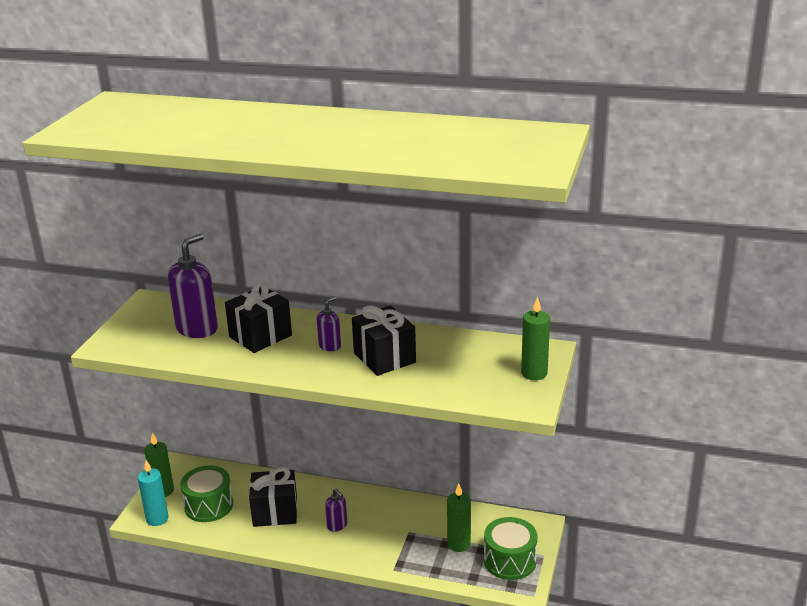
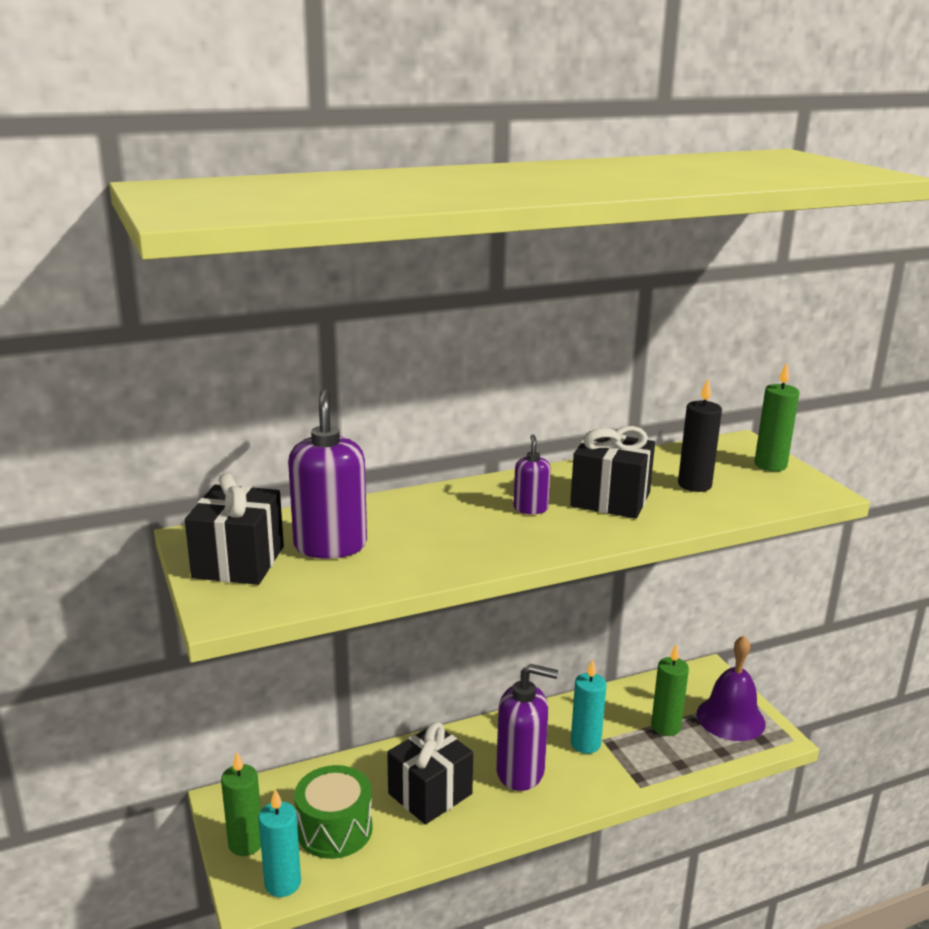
camera: 40 degrees left, 5 degrees down
black gift [225,281,292,353] -> black gift moved to [185,473,284,585]
purple soap dispenser [325,489,347,532] -> purple soap dispenser [496,664,558,791], size x1.93
green drum [484,517,538,580] -> purple bell [697,635,766,741]
none -> turquoise candle [571,659,606,754]
none -> black candle [678,379,722,492]

